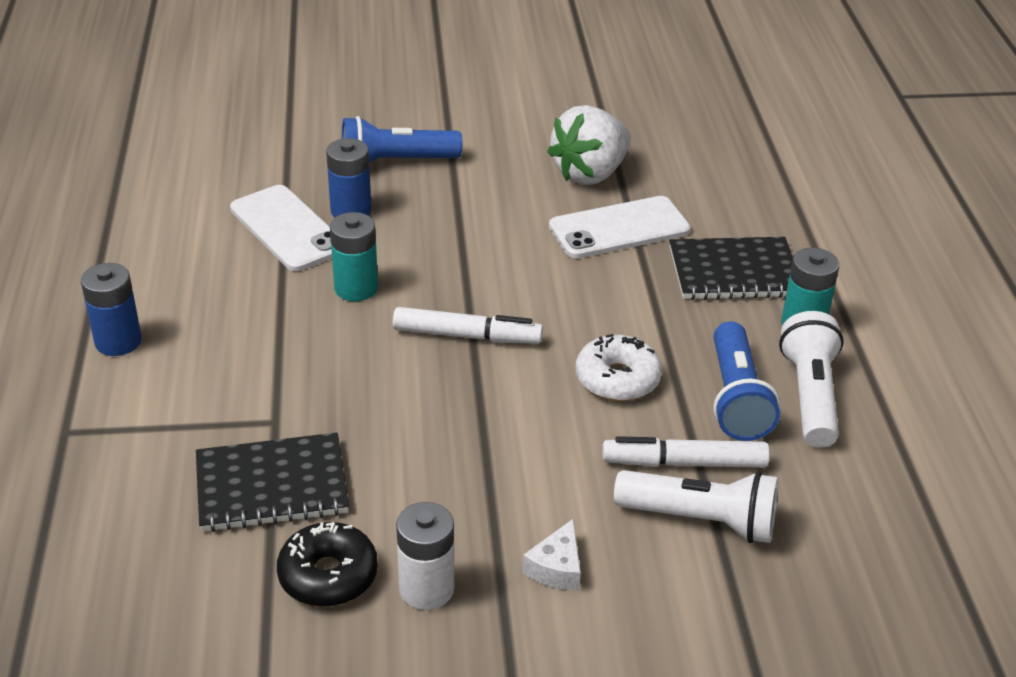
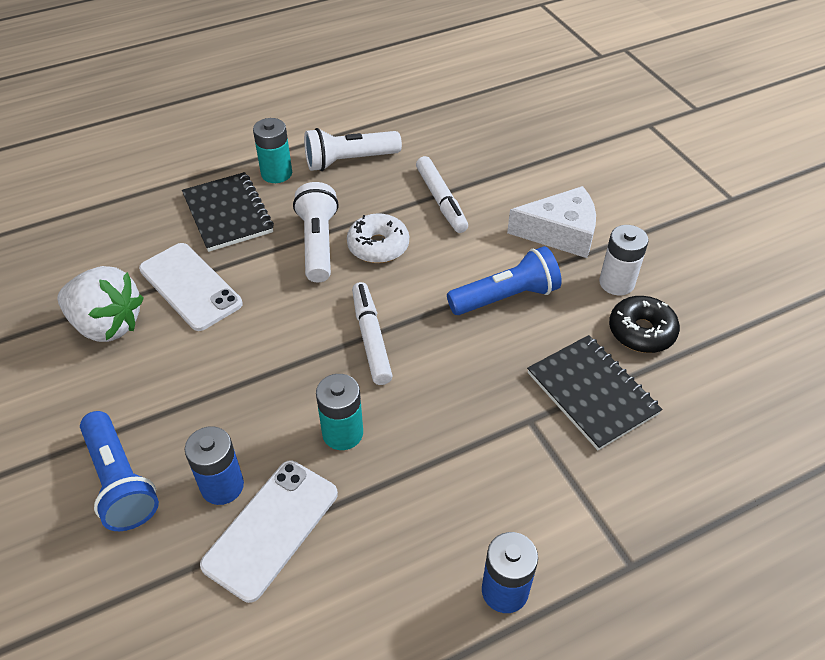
camera: 110 degrees left, 10 degrees up
white cheese [522,519,581,590] -> white cheese [507,186,596,258], size x1.89
white flashlight [614,470,778,543] -> white flashlight moved to [293,182,339,282]
blue flashlight [713,321,780,441] -> blue flashlight moved to [447,246,562,315]

